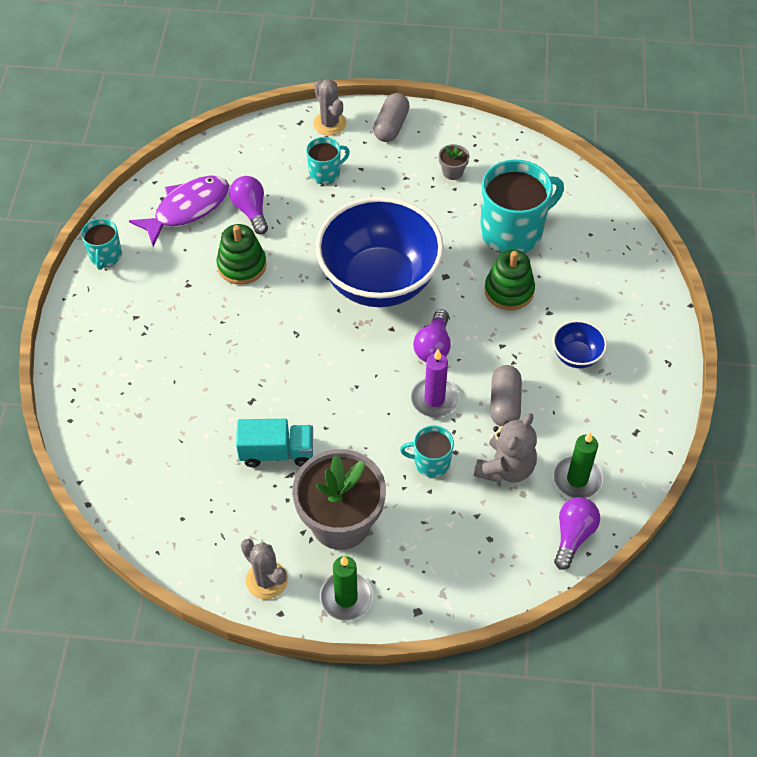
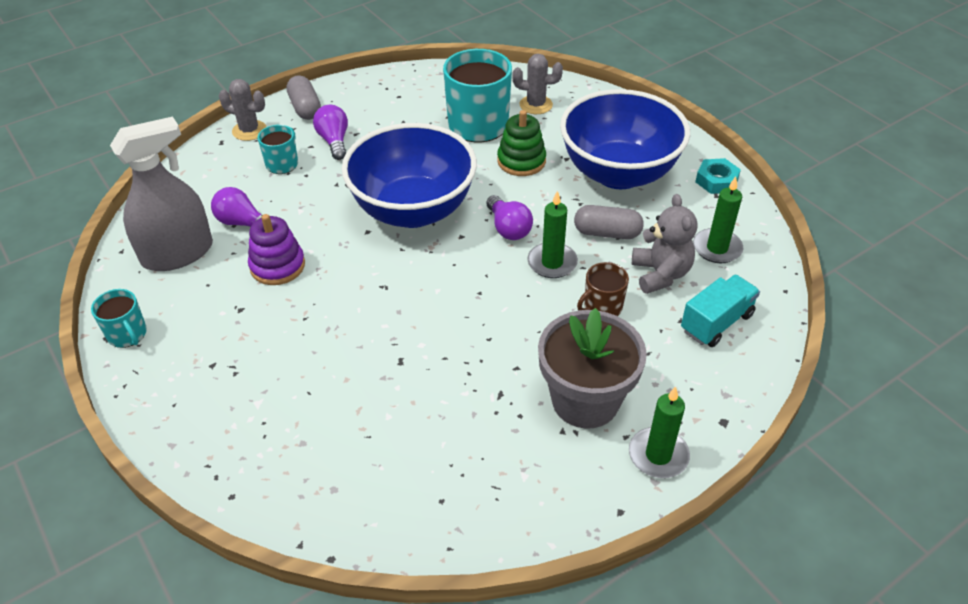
camera: 40 degrees left, 10 degrees down
purple fish [129,176,229,246] -> grey spray bottle [110,116,213,271]
green stacking toy [216,224,266,285] -> purple stacking toy [248,214,305,285]
turquoise truck [236,419,313,467] -> turquoise truck moved to [681,275,760,347]
grey cactus [241,539,288,599] -> grey cactus moved to [513,54,563,114]
turquoise mug [400,426,454,477] -> brown mug [577,262,629,316]
purple candle [411,349,459,417] -> green candle [527,191,578,278]
grey flower pot [438,144,469,180] -> none
grey capsule [490,365,522,426] -> grey capsule turned 45 degrees counterclockwise [574,205,644,239]
blue bowl [553,320,607,368] -> blue bowl [560,89,690,189], size x2.40
purple light bulb [554,497,600,570] -> purple light bulb moved to [313,105,348,160]
none -> turquoise nut [695,158,741,194]

